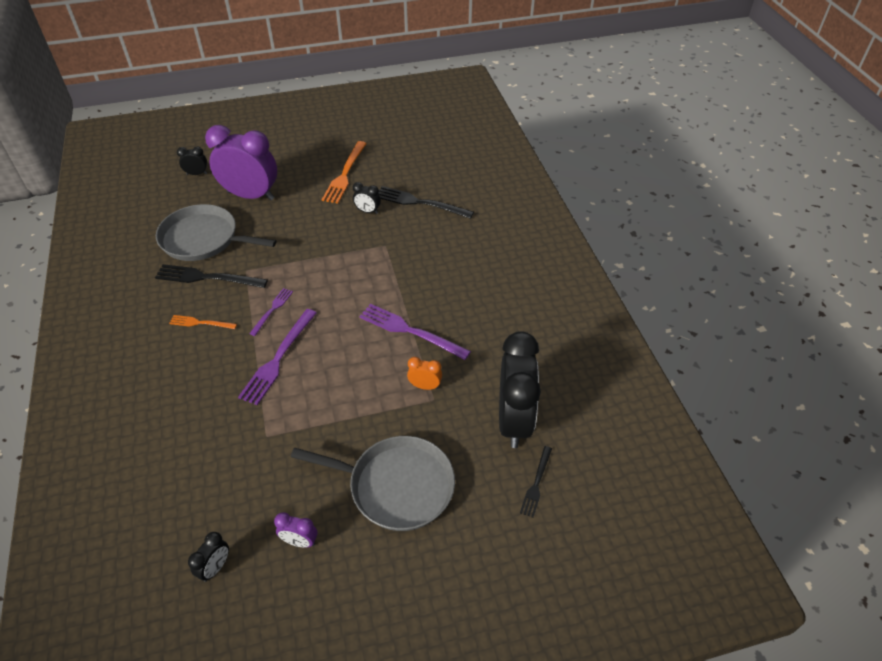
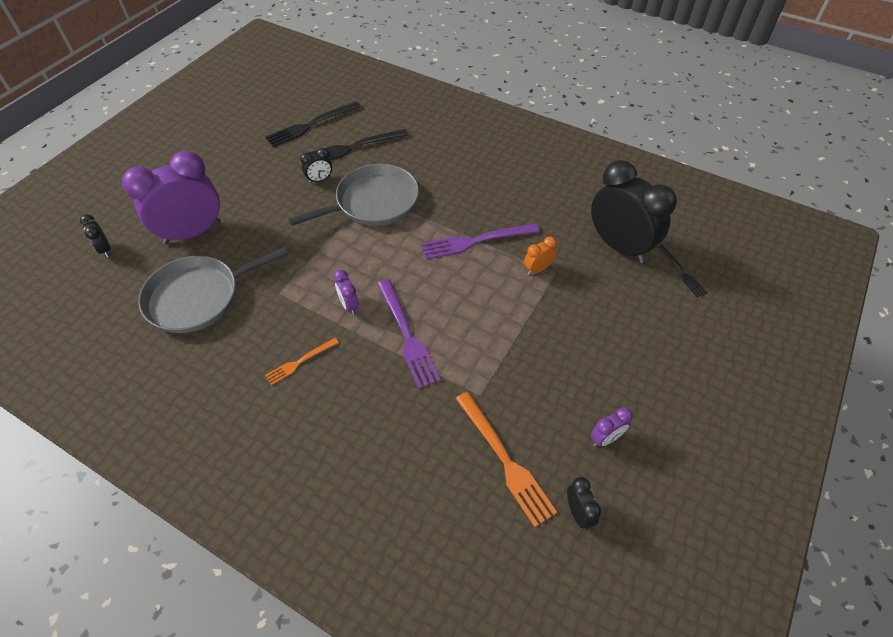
camera: 45 degrees left, 5 degrees up
black fork [155,264,268,288] -> black fork moved to [265,101,361,147]
black clock [177,147,207,175] -> black clock turned 75 degrees counterclockwise [80,214,111,257]
purple fork [249,288,293,336] -> purple clock [334,270,359,315]
grey pan [291,436,455,531] -> grey pan moved to [288,164,419,226]
orange fork [322,141,367,204] -> orange fork moved to [456,392,557,527]

